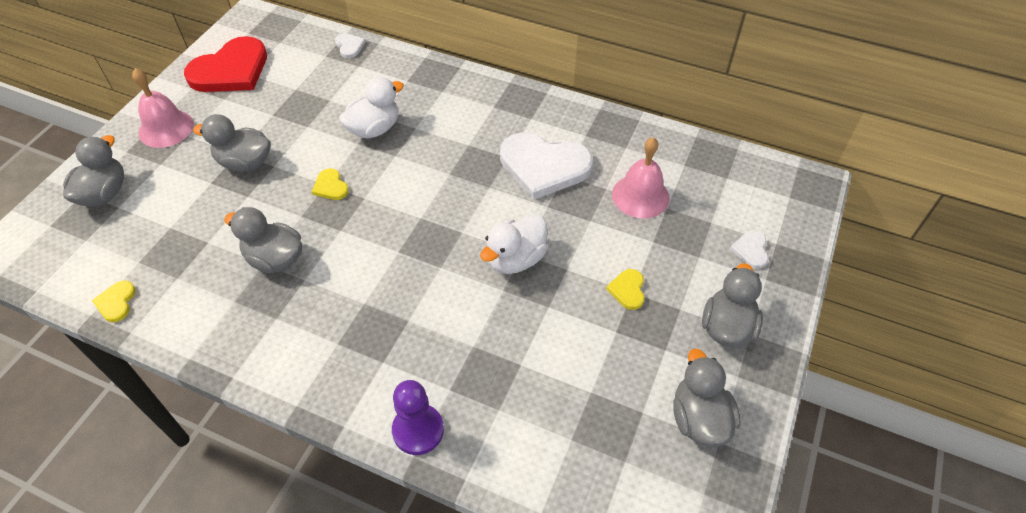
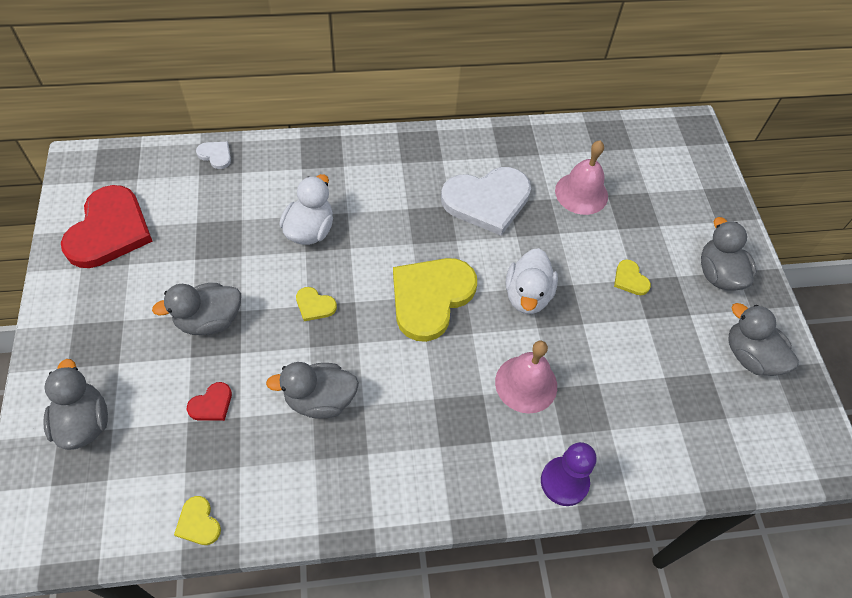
camera: 35 degrees left, 5 degrees up
pink bell [132,68,194,148] -> pink bell moved to [495,341,557,414]
white heart [730,231,769,269] -> none
none -> red heart [187,382,232,421]
none -> yellow heart [393,258,477,342]

